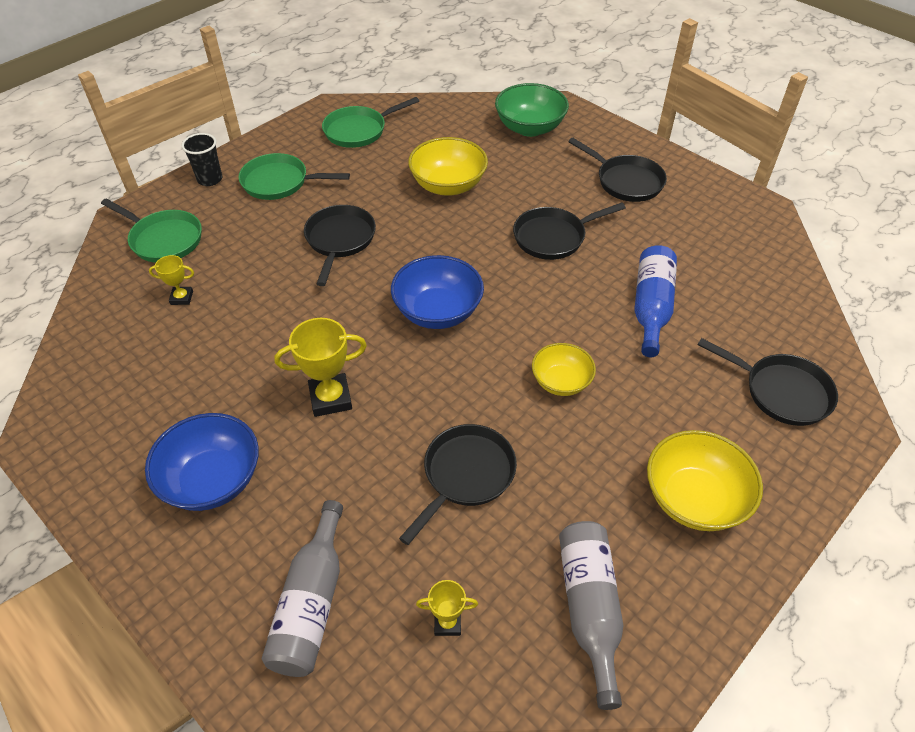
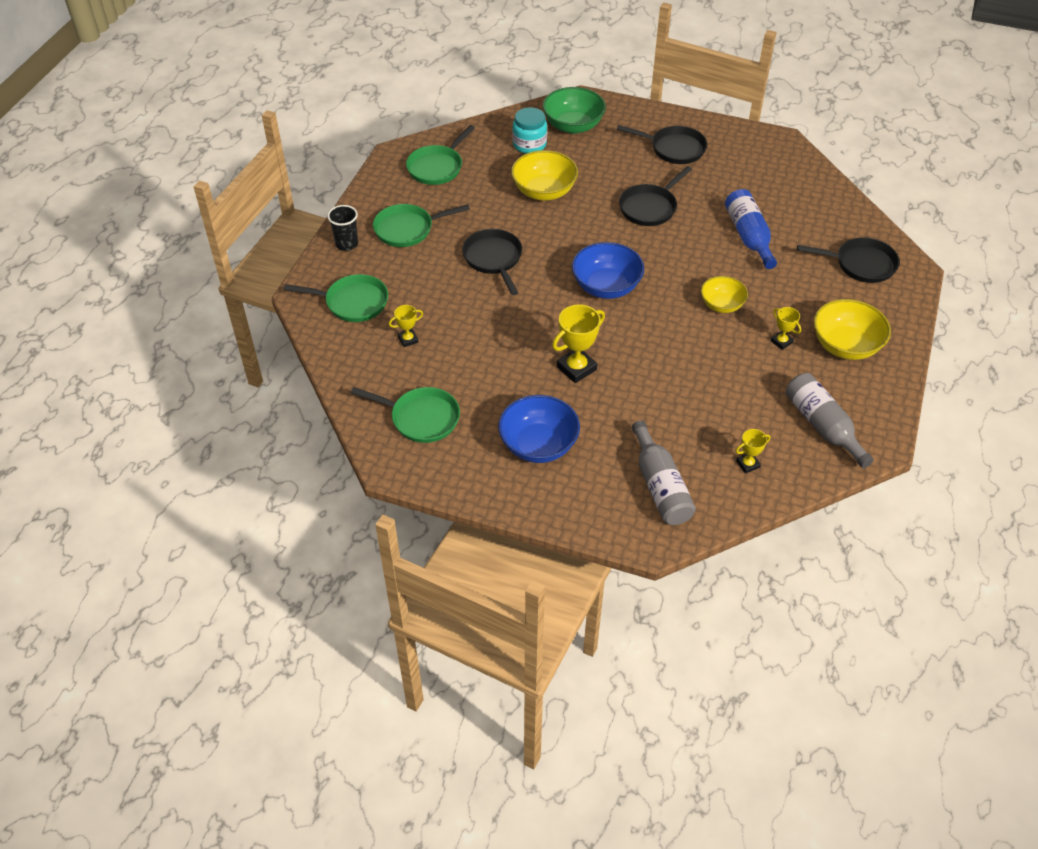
camera: 25 degrees left, 0 degrees up
black pan [399,424,517,545] -> none
none -> green pan [351,387,460,443]
none -> turquoise jar [513,107,547,154]
none -> yellow trophy [771,307,801,350]

